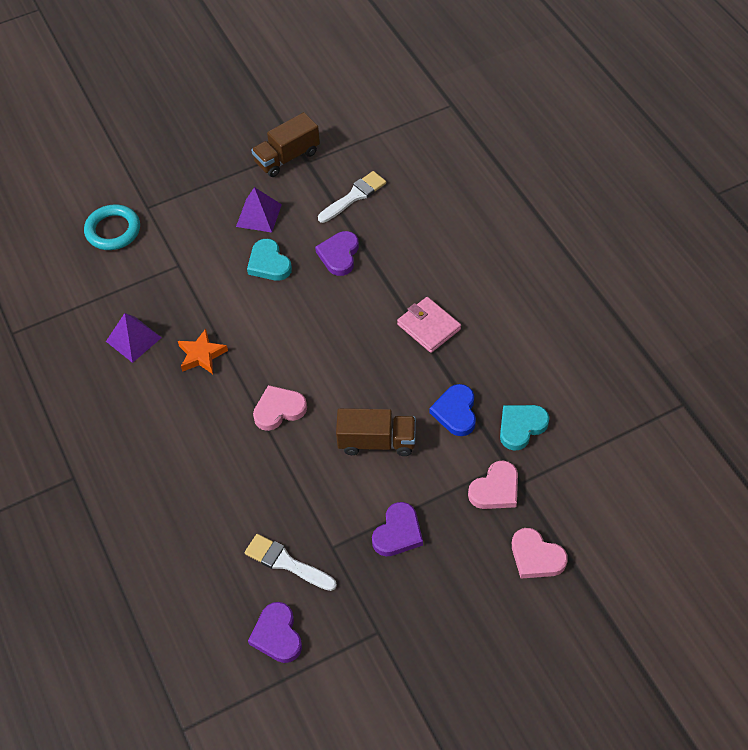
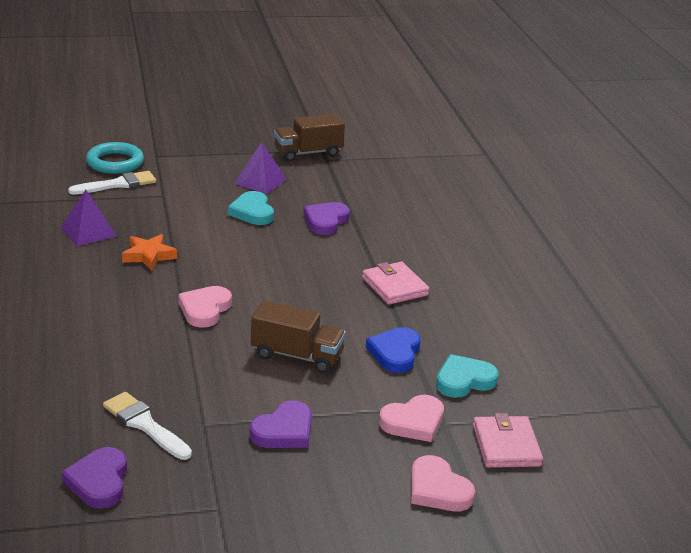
camera: 10 degrees right, 25 degrees down
pink heart [253,385,307,431] -> pink heart turned 60 degrees counterclockwise [178,286,232,328]
white brush [318,171,386,223] -> white brush moved to [68,171,156,195]
none -> pink wallet [473,413,543,468]

